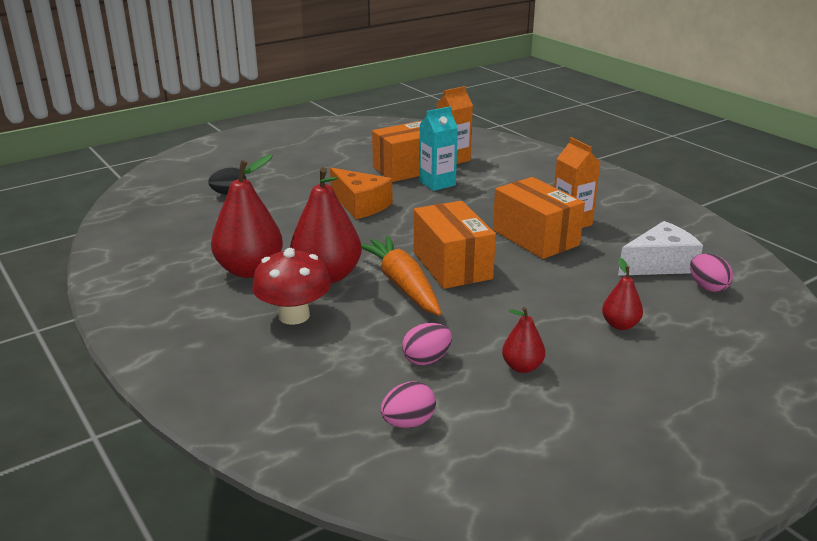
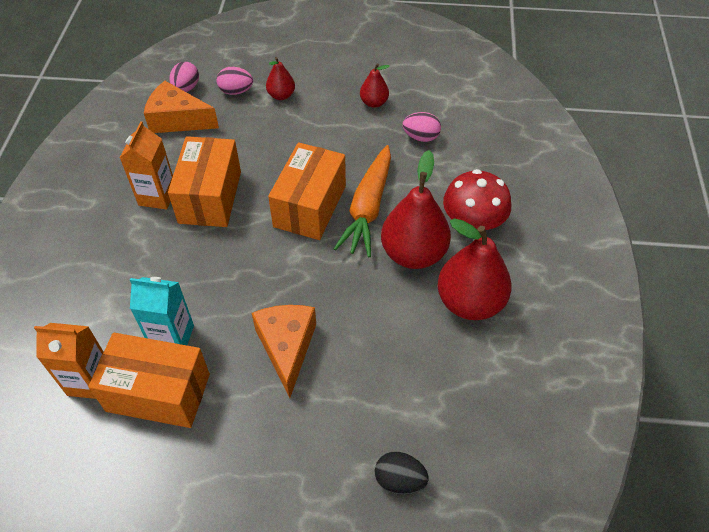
camera: 140 degrees left, 25 degrees up
pink egg [381,381,436,428] -> pink egg moved to [216,67,253,95]
white cheese [618,221,703,276] -> orange cheese [144,81,219,133]

